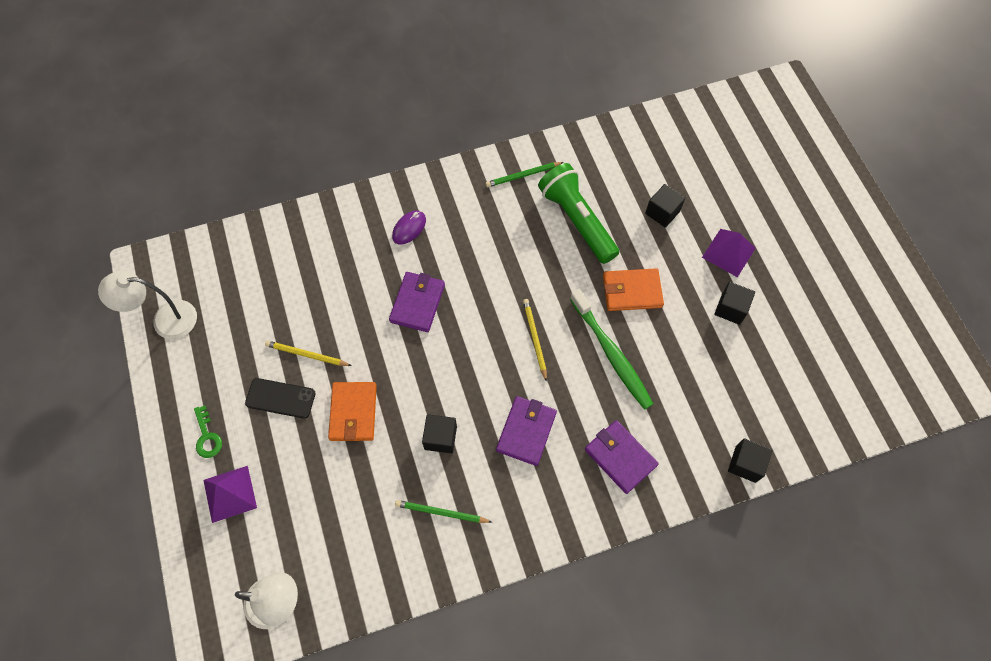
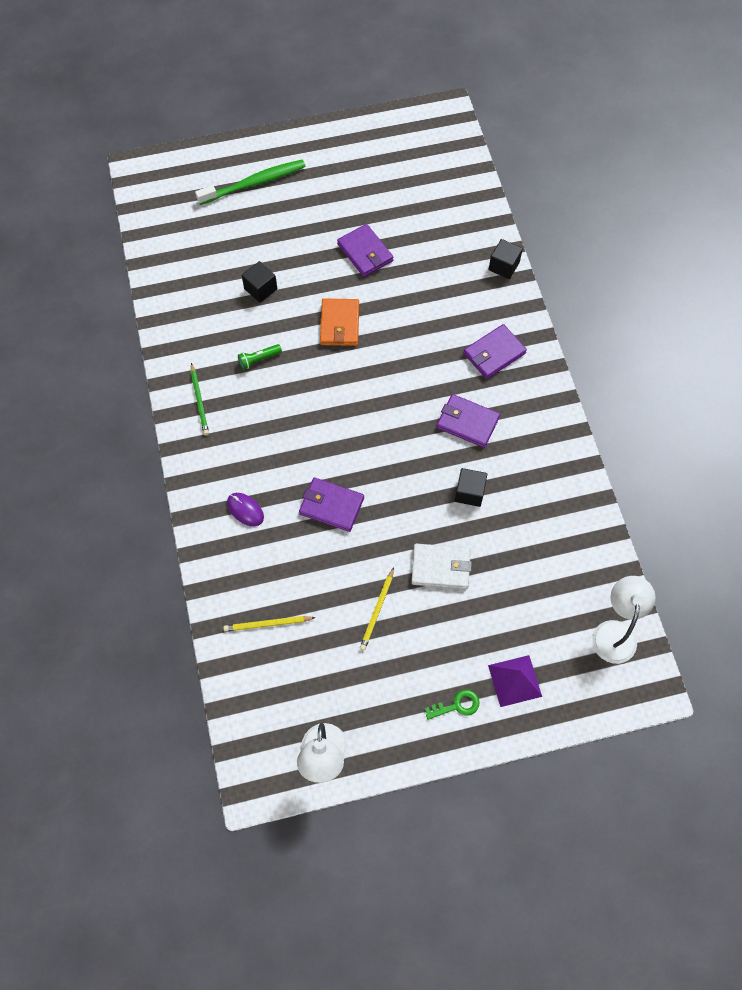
camera: 85 degrees left, 0 degrees up
black phone [245,378,316,418] -> none
orange wallet [328,382,377,441] -> white wallet [411,544,472,589]
green pencil [395,500,492,523] -> none
yellow pencil [523,299,547,382] -> yellow pencil moved to [223,616,316,632]
green flashlight [538,163,619,264] -> green flashlight [238,344,282,370], size x0.43
green toothbrush [570,289,653,409] -> green toothbrush moved to [195,160,306,205]
purple pyramid [702,229,756,277] -> none
black cube [714,282,755,325] -> purple wallet [337,224,393,277]

